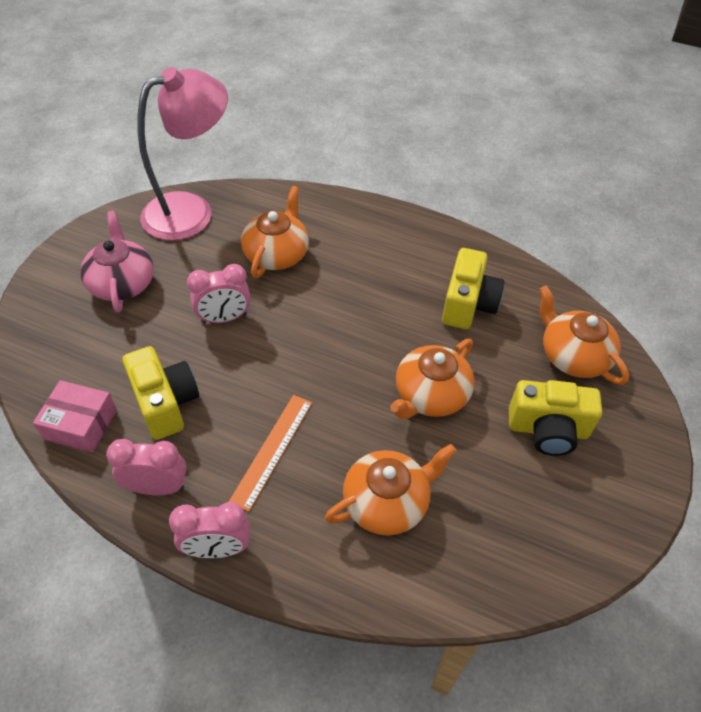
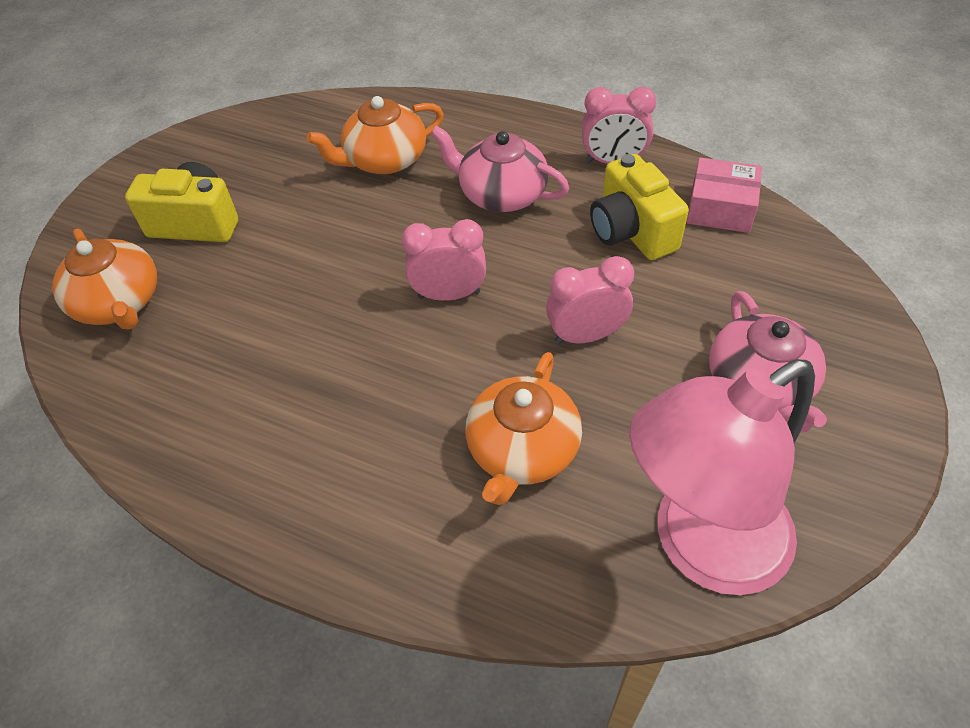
camera: 175 degrees left, 0 degrees up
pink clock [169,502,250,558] -> pink clock moved to [401,219,486,301]
orange ruler [229,395,312,512] -> pink teapot [430,126,569,212]
orange teapot [390,339,475,419] -> none
yellow camera [442,248,504,329] -> none

